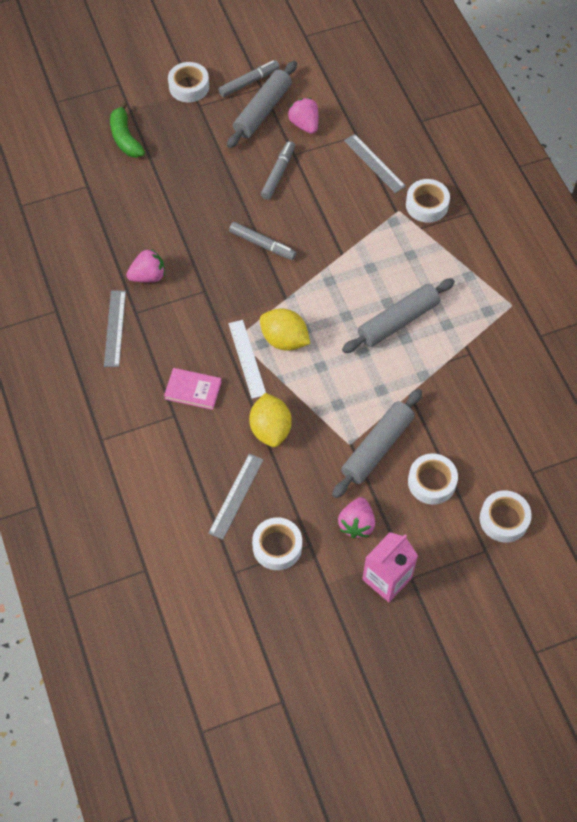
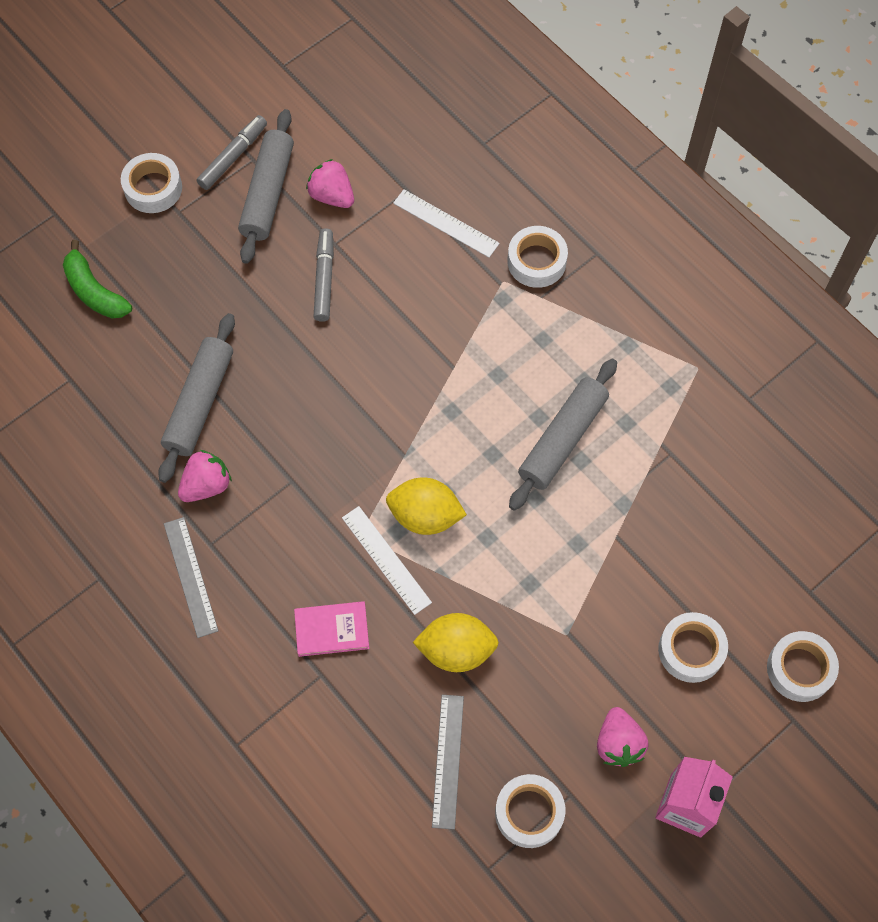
camera: 20 degrees left, 5 degrees up
grey marker [229,222,297,260] -> none
yellow lemon [249,393,292,447] -> yellow lemon turned 60 degrees counterclockwise [413,613,499,672]
grey rolling pin [332,389,422,498] -> grey rolling pin moved to [158,313,235,483]
grey ruler [344,134,406,193] -> white ruler [393,189,500,257]

